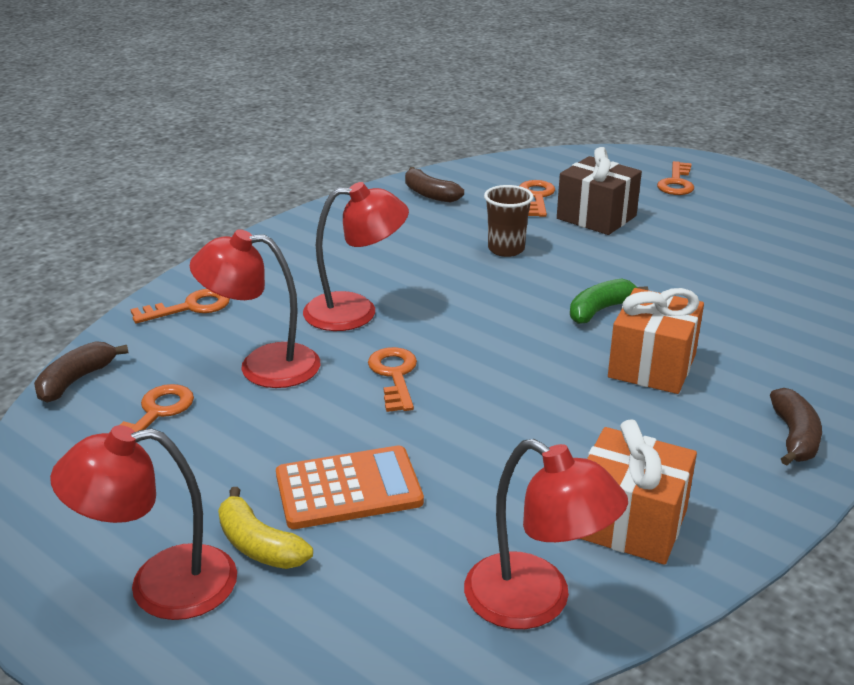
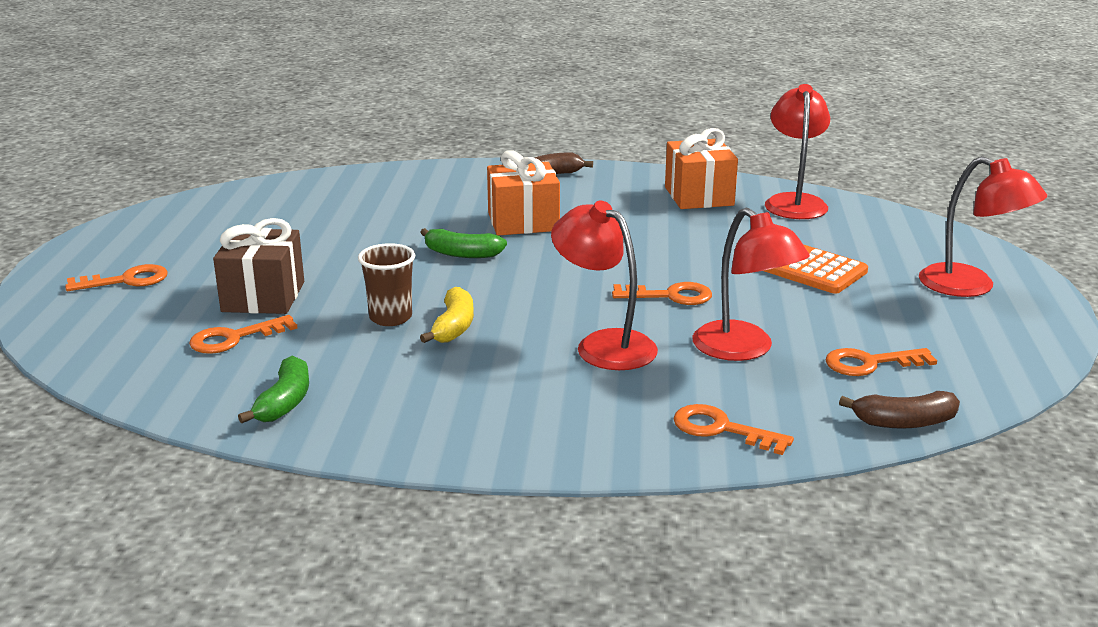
camera: 125 degrees left, 5 degrees down
yellow banana [218,487,313,569] -> yellow banana moved to [420,287,474,343]
orange key [368,347,417,412] -> orange key turned 135 degrees counterclockwise [612,282,712,305]
brown banana [405,167,464,203] -> green banana [238,356,309,423]

